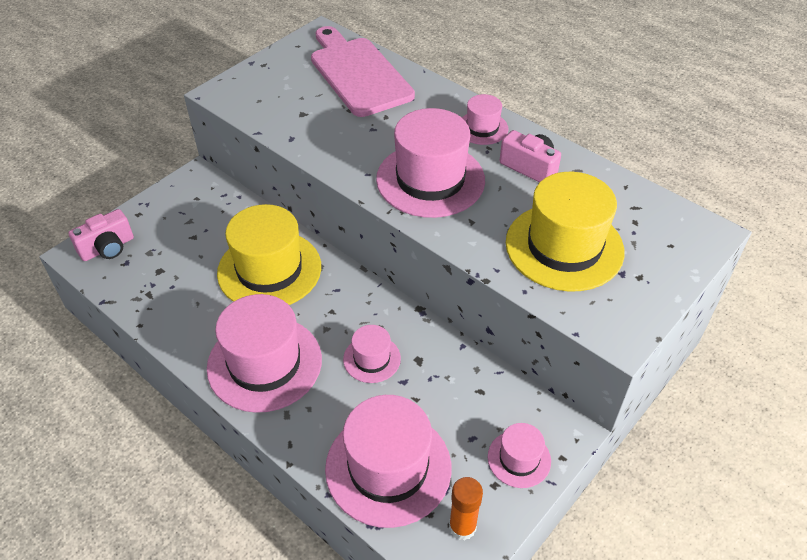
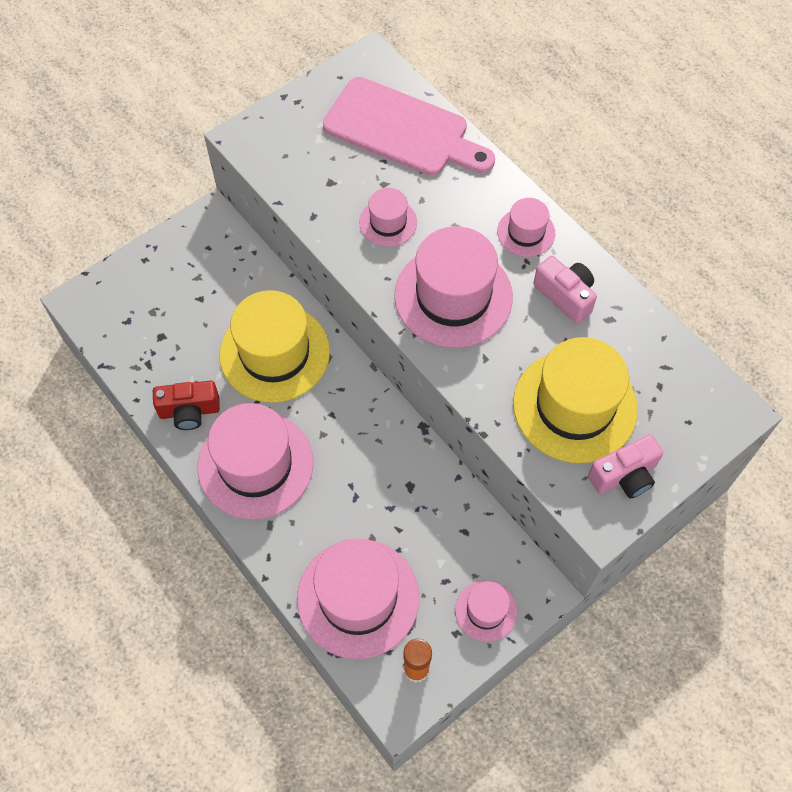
camera: 10 degrees right, 15 degrees up
pink camera [68,209,134,261] -> pink camera moved to [588,434,664,499]
pink cutting board [311,26,415,117] -> pink cutting board turned 135 degrees clockwise [323,77,495,176]
pink hat [343,325,401,383] -> pink hat moved to [359,188,417,247]
none -> red camera [153,380,220,430]

